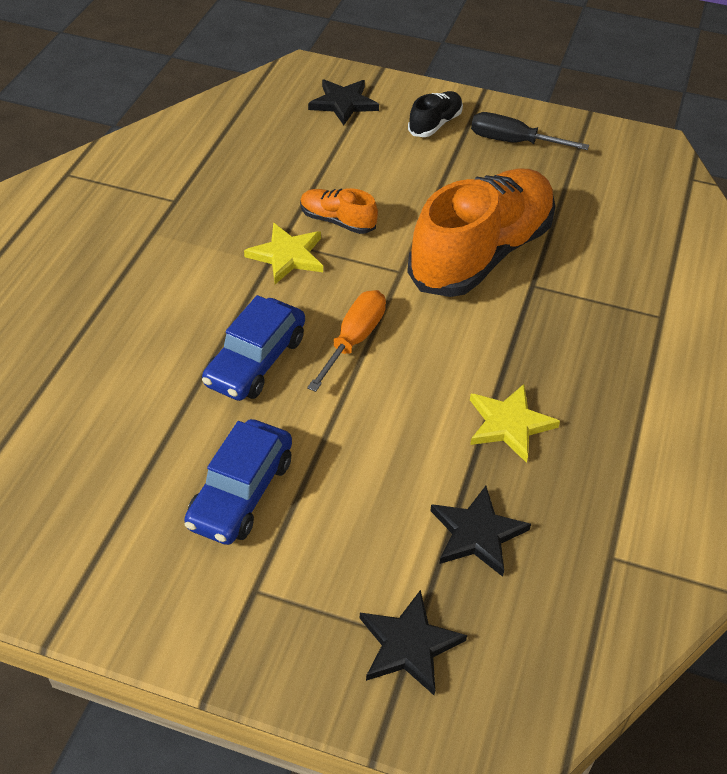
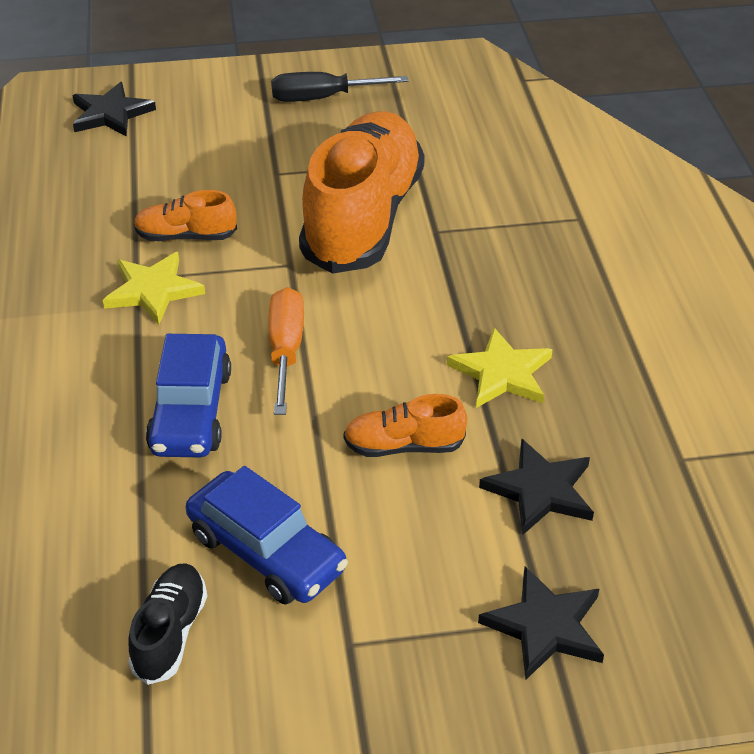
camera: 25 degrees left, 5 degrees down
blue car [184,419,292,545] -> blue car turned 45 degrees counterclockwise [186,466,348,605]
black shoe [408,91,463,137] -> black shoe moved to [128,563,207,685]
none -> orange shoe [343,394,467,457]

